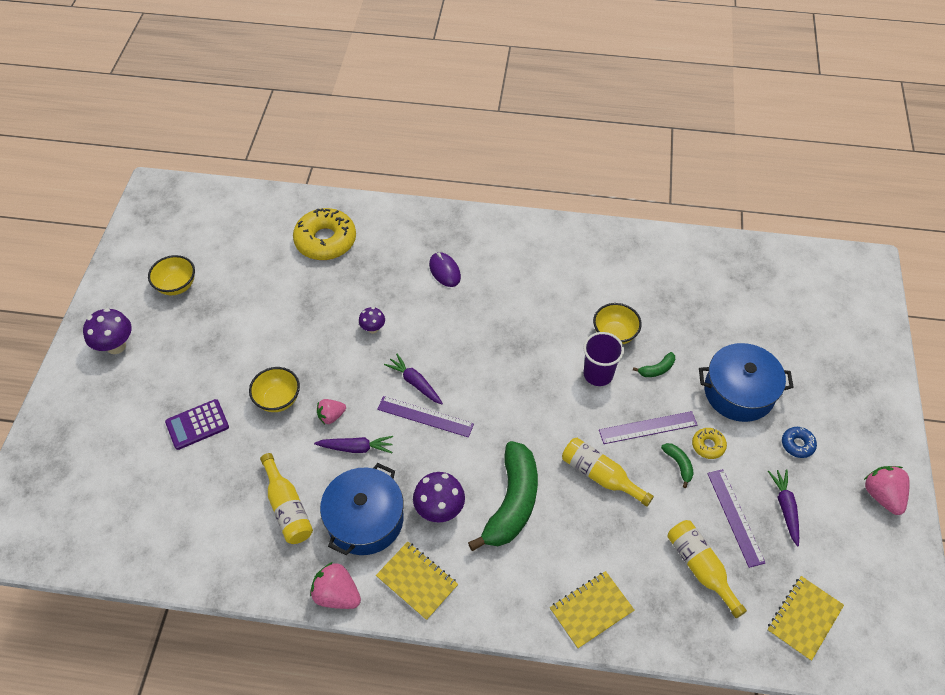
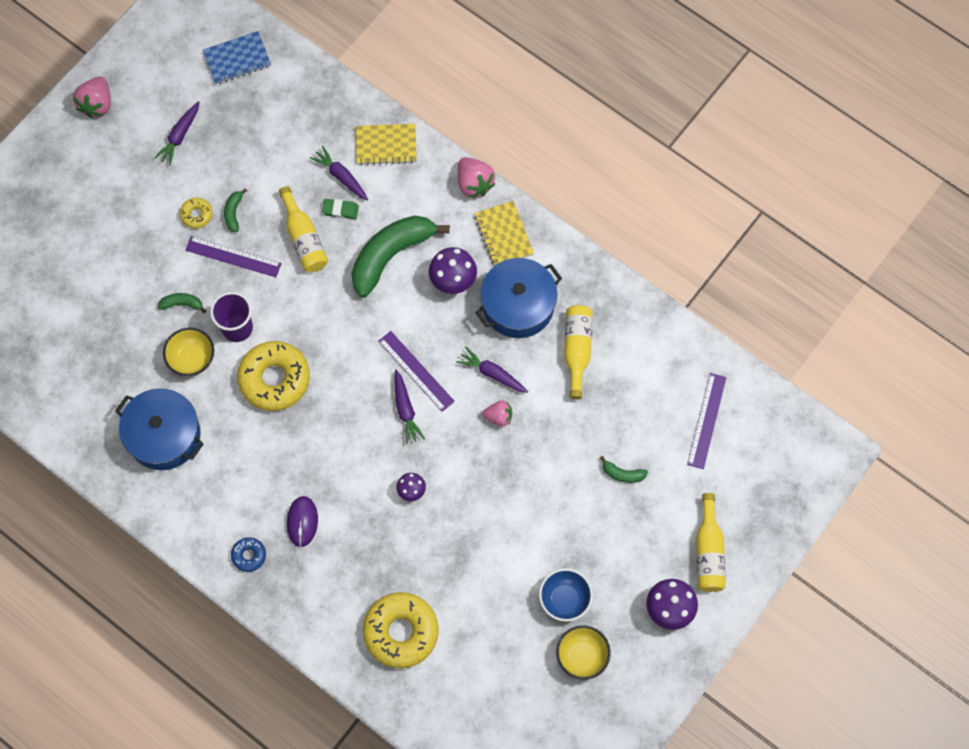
camera: 150 degrees left, 15 degrees up
purple calculator [165,399,229,450] -> green banana [600,456,648,483]
yellow bowl [249,367,300,412] -> none
pink strawberry [310,562,361,609] -> pink strawberry moved to [458,157,495,198]
yellow bottle [668,520,747,618] -> yellow bottle moved to [696,493,726,592]
blue pot [699,343,794,422] -> blue pot moved to [115,388,204,470]
purple ruler [707,469,765,568] -> purple ruler moved to [687,373,726,469]
yellow notebook [767,576,844,661] -> blue notebook [203,31,271,85]
blue donut [782,427,817,458] -> blue donut moved to [231,537,266,572]
none -> yellow donut [237,341,310,411]
none -> purple carrot [310,146,369,201]
none -> green eraser [322,199,359,219]
none -> blue bowl [539,568,593,622]

